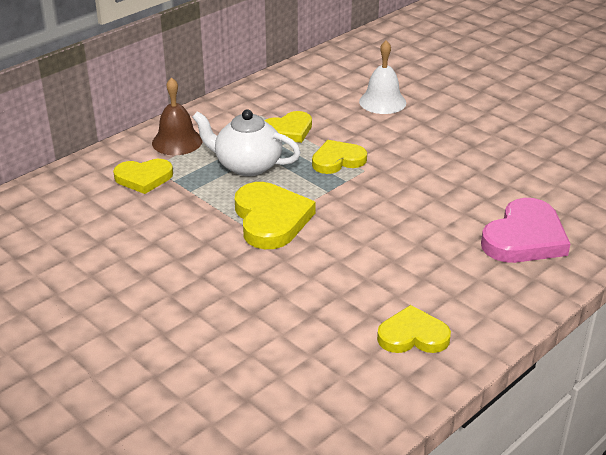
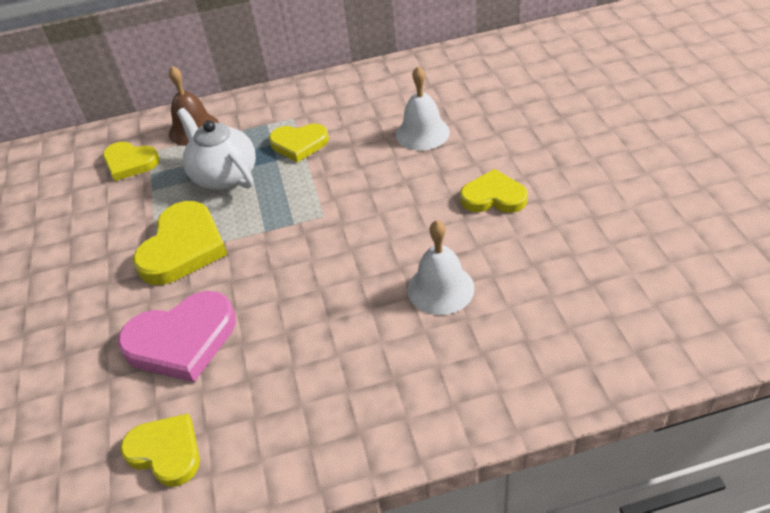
camera: 35 degrees right, 10 degrees up
yellow heart [312,140,367,174] -> yellow heart moved to [460,169,528,213]
pink heart [481,198,570,263] -> pink heart moved to [118,291,236,382]
none -> white bell [408,220,475,315]

